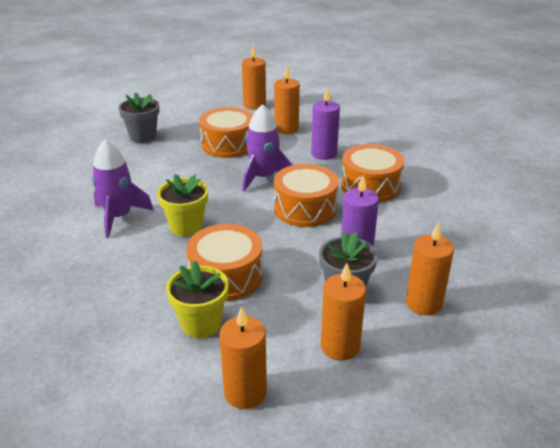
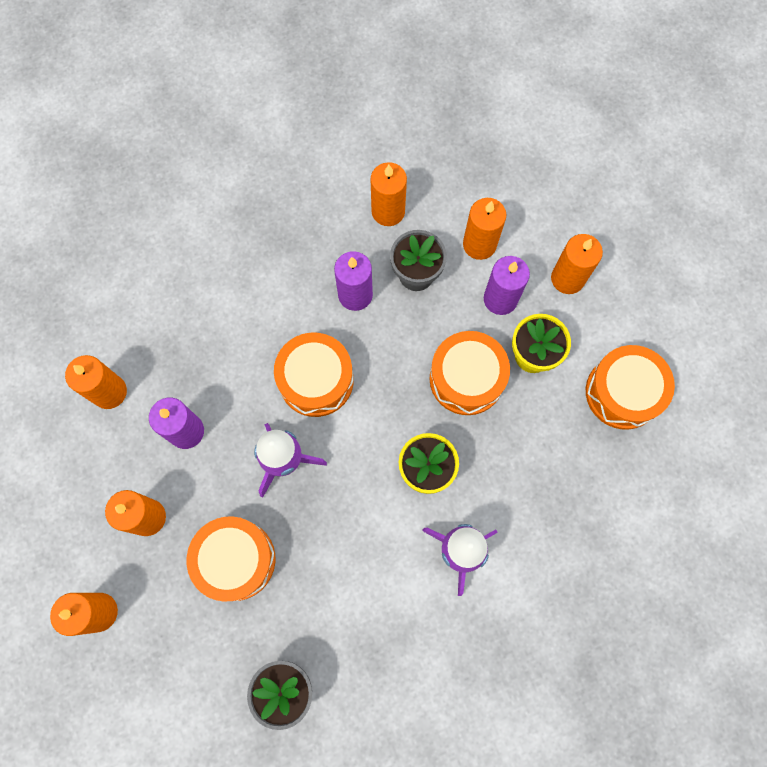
camera: 125 degrees left, 40 degrees up
orange drum [341,144,404,202] -> orange drum moved to [586,345,675,430]
none -> orange candle [65,355,127,409]
none -> purple candle [484,256,530,315]

